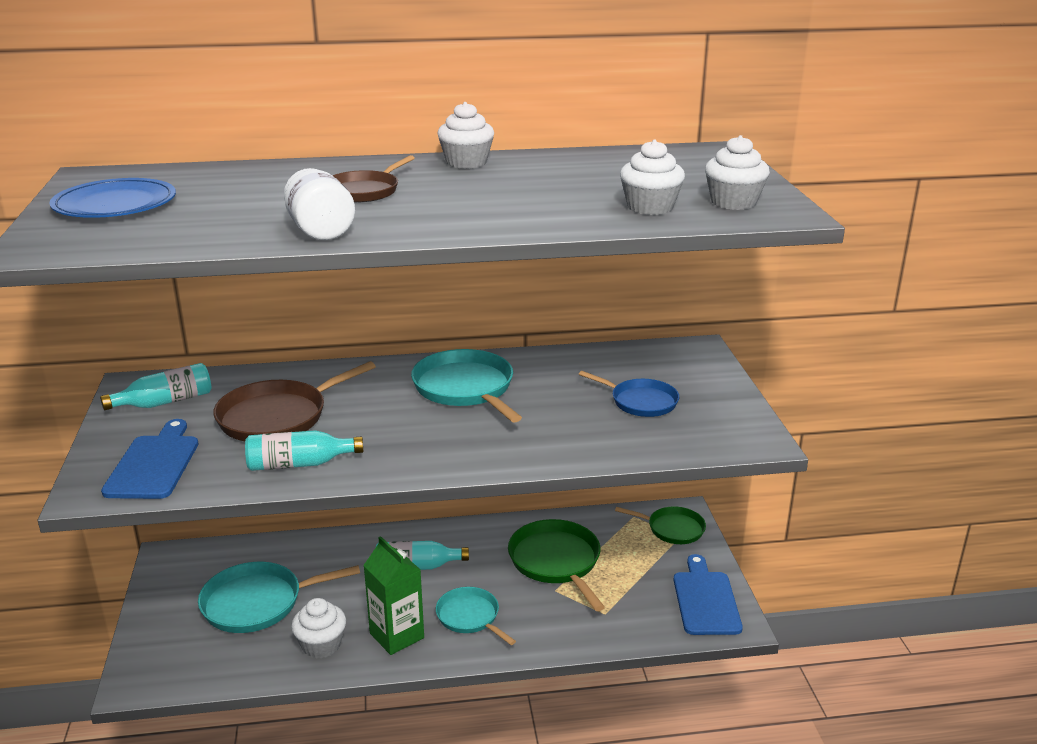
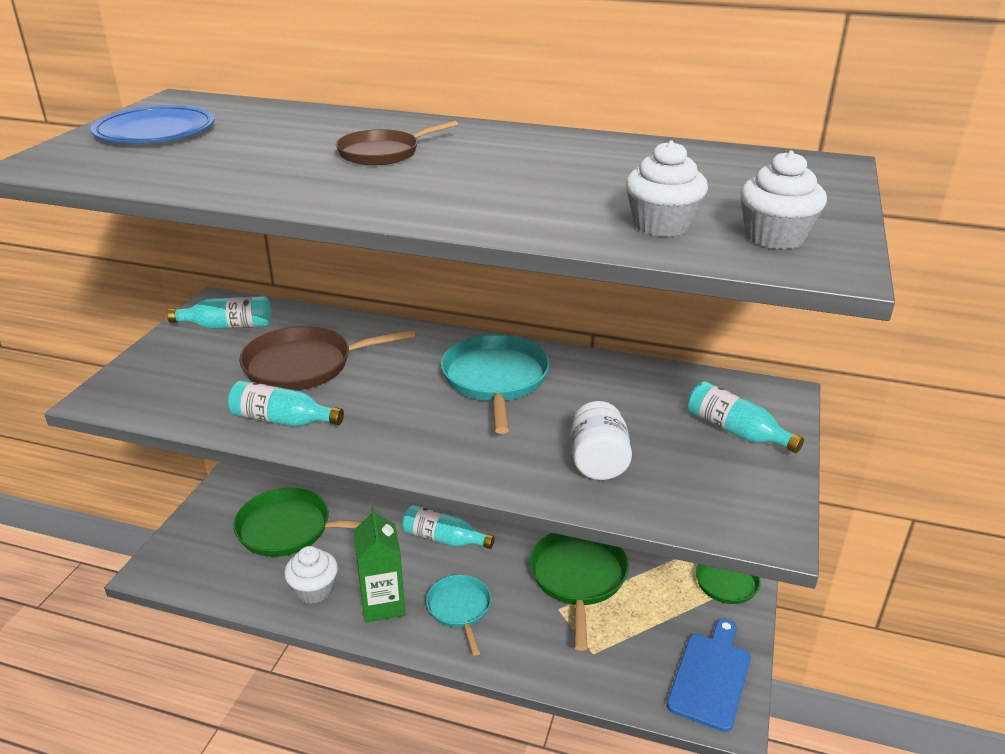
camera: 25 degrees right, 5 degrees up
blue cutting board [101,419,198,499] -> none
turquoise pan [198,562,360,633] -> green pan [233,488,363,557]
white jar [284,168,355,240] -> white jar moved to [571,401,632,480]
white cupcake [437,102,494,169] -> none
blue pan [579,371,679,417] -> none
none -> turquoise bottle [688,381,804,453]

